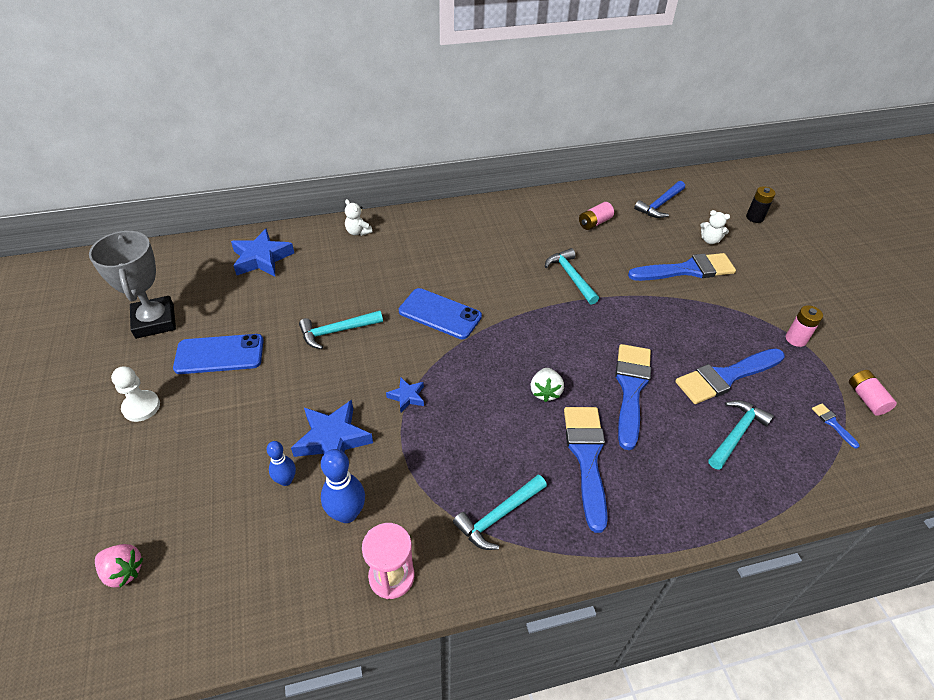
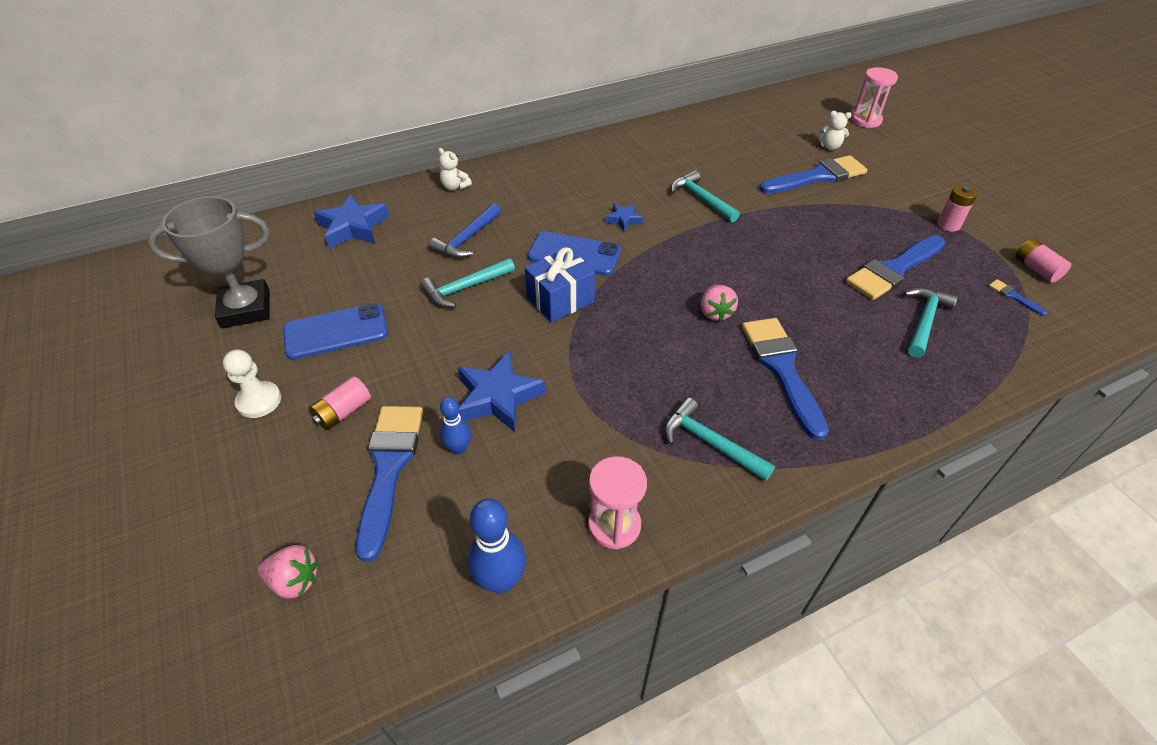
camera: 10 degrees left, 0 degrees up
grey trophy [89,230,176,339] -> grey trophy turned 75 degrees counterclockwise [148,196,270,328]
blue bowling pin [321,449,365,523] -> blue bowling pin moved to [468,499,526,593]
blue star [386,377,424,412] -> blue star moved to [605,204,643,231]
turquoise hammer [453,475,547,550] -> turquoise hammer turned 90 degrees clockwise [664,398,775,481]
white strawberry [531,368,564,402] -> pink strawberry [701,285,738,322]
pink battery [579,202,614,230] -> pink battery moved to [309,376,371,430]
blue brush [615,344,651,450] -> blue brush moved to [356,406,423,562]
blue hammer [634,181,685,218] -> blue hammer moved to [429,204,501,258]
black battery [746,186,776,223] -> pink hourglass [851,67,898,128]
none -> blue gift [525,247,595,323]

